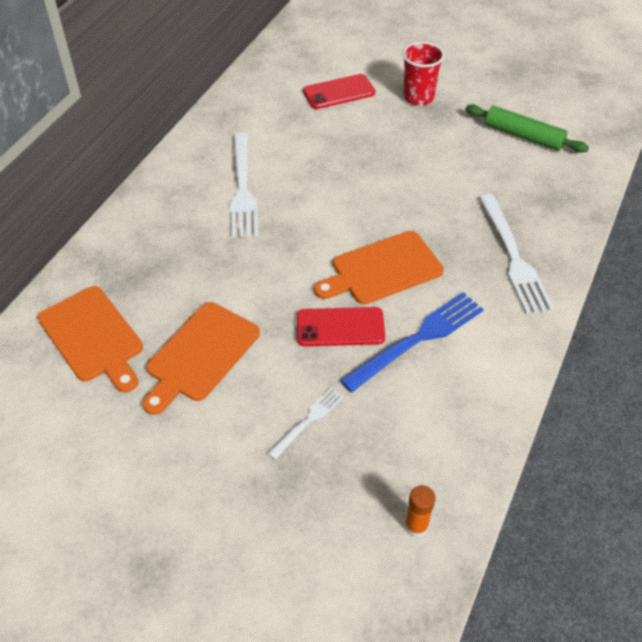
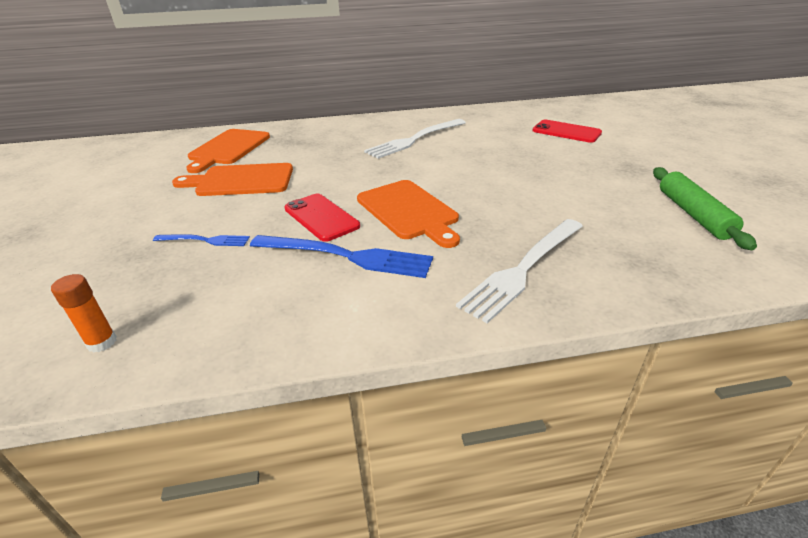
camera: 55 degrees right, 15 degrees down
white fork [267,388,344,460] -> blue fork [153,234,250,246]
orange cutting board [314,231,444,305] -> orange cutting board turned 150 degrees counterclockwise [357,180,460,248]
red cup [402,42,444,106] -> none

